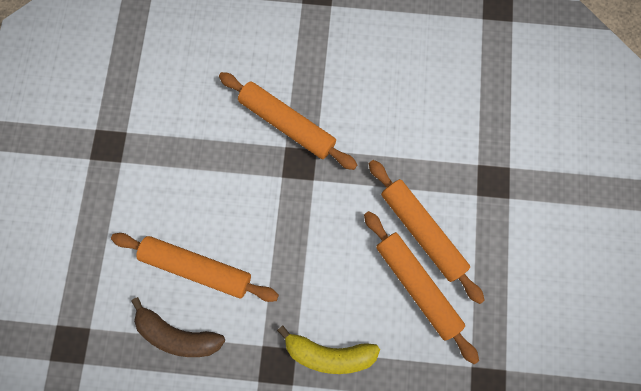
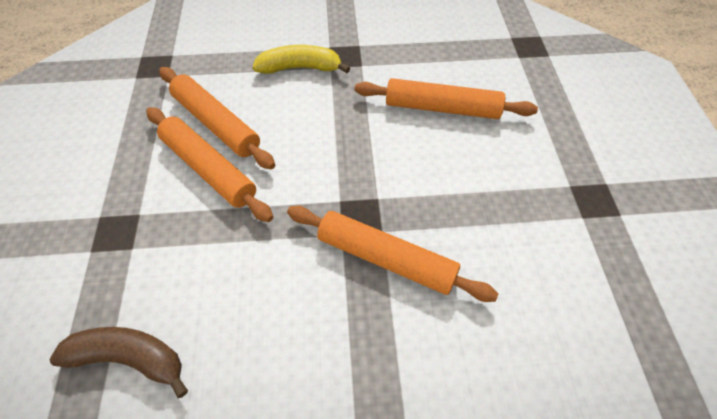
camera: 170 degrees right, 20 degrees down
brown banana [131,297,225,357] -> brown banana moved to [50,327,188,398]

